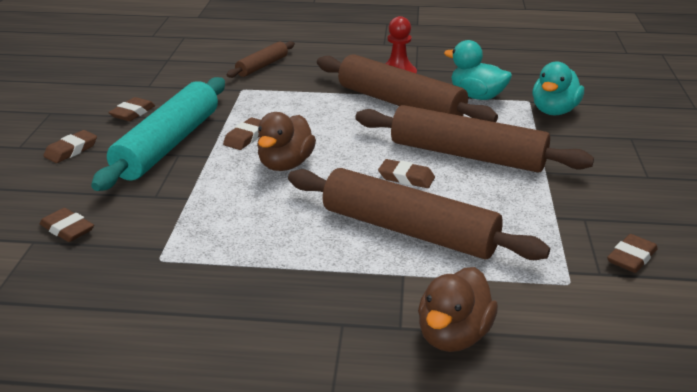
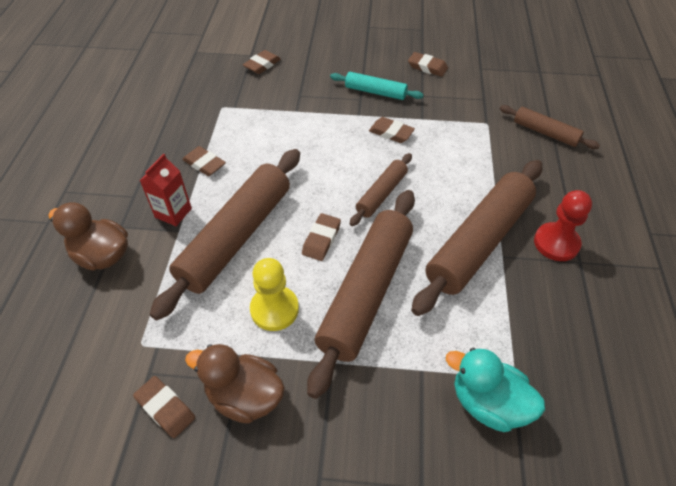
camera: 90 degrees right, 20 degrees up
brown eraser [43,130,97,163] -> brown eraser moved to [182,146,226,176]
turquoise rolling pin [91,77,225,191] -> turquoise rolling pin [330,72,424,100], size x0.51
brown duck [257,112,316,171] -> brown duck moved to [185,344,285,424]
turquoise duck [444,40,512,100] -> none
none -> red carton [140,154,192,226]
none -> yellow pawn [250,258,299,331]
none -> brown rolling pin [350,153,412,226]

